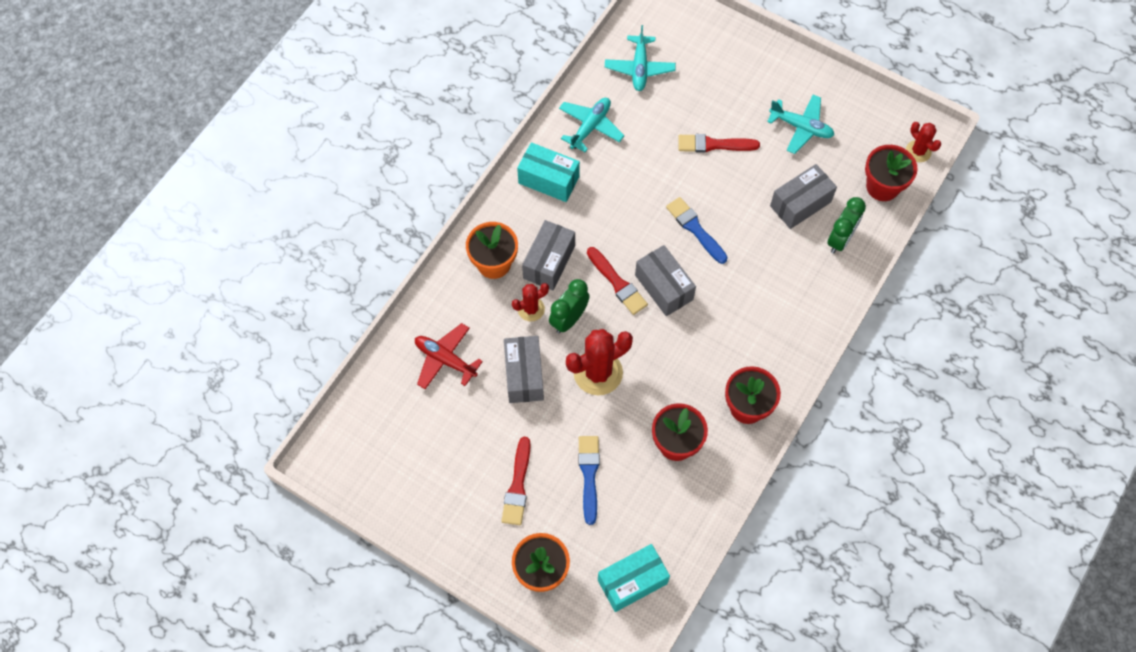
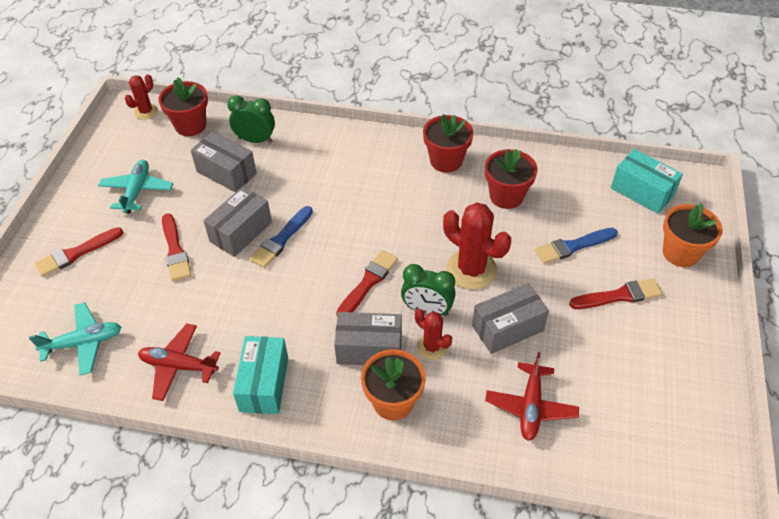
camera: 110 degrees left, 15 degrees down
turquoise plane [559,98,624,152] -> red plane [138,324,220,401]
grey box [635,245,696,316] -> grey box moved to [203,187,272,257]
none -> red brush [34,227,123,277]

